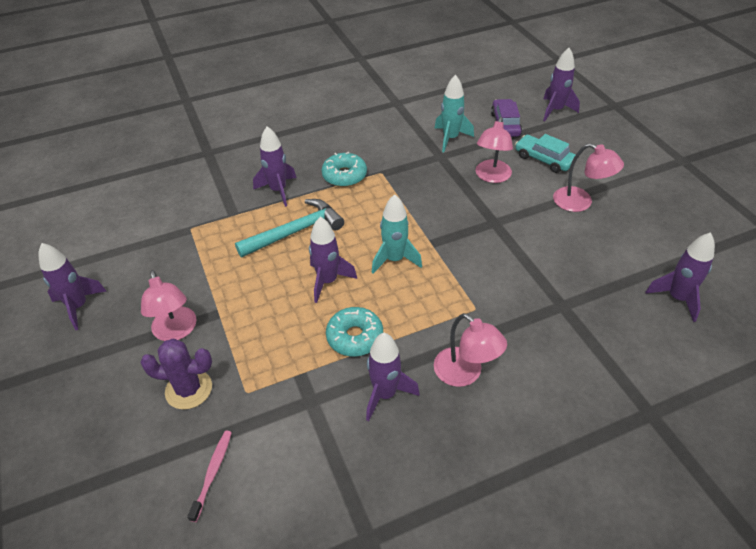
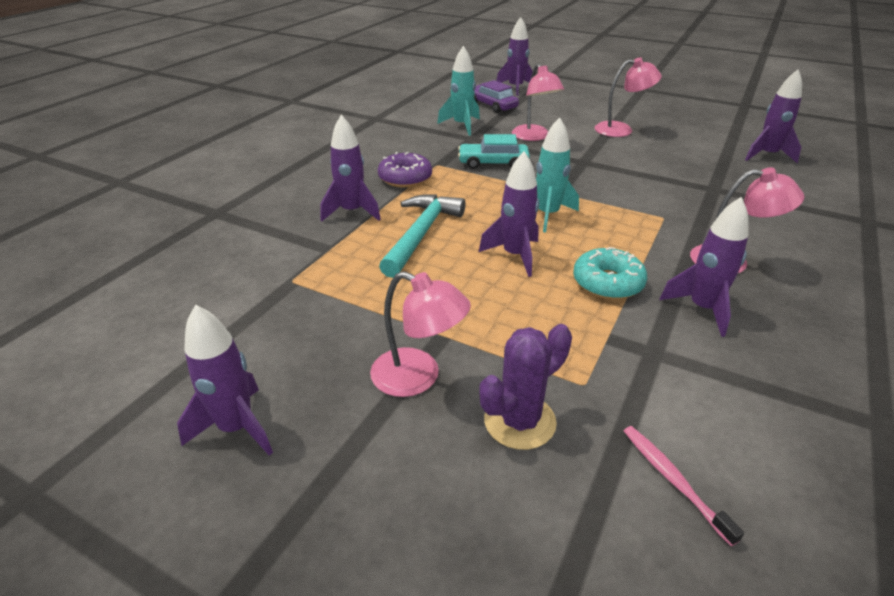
camera: 40 degrees left, 10 degrees down
turquoise donut [322,152,367,187] -> purple donut [378,152,432,188]
turquoise car [515,134,575,173] -> turquoise car moved to [458,134,530,169]

